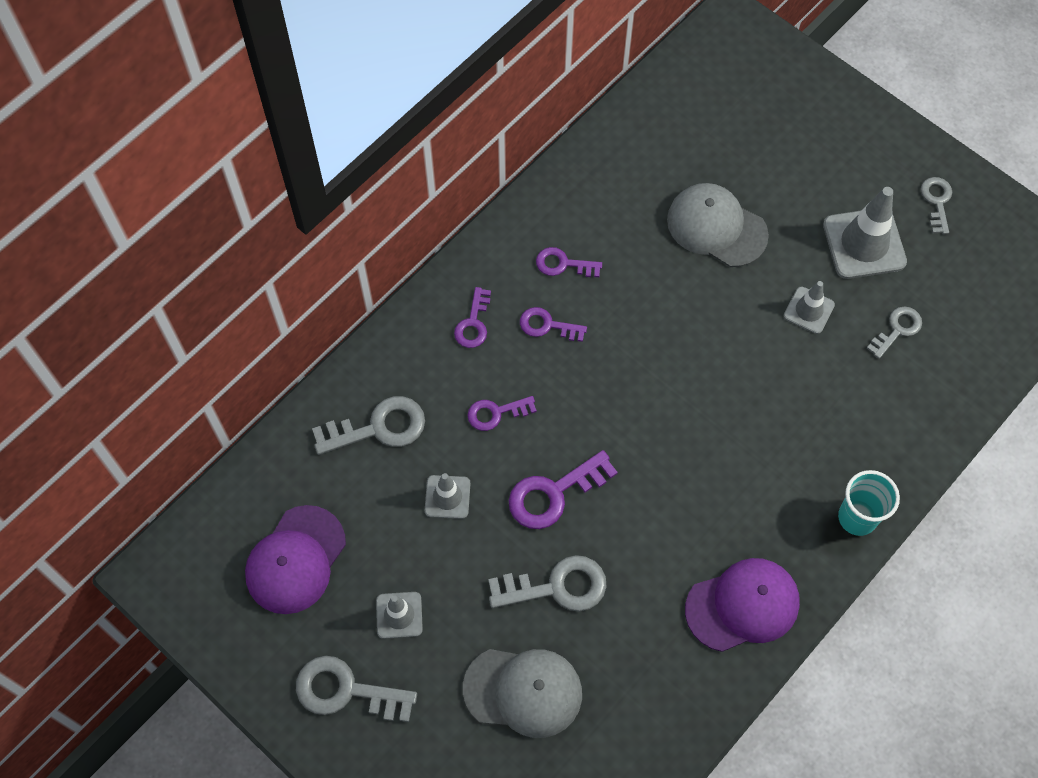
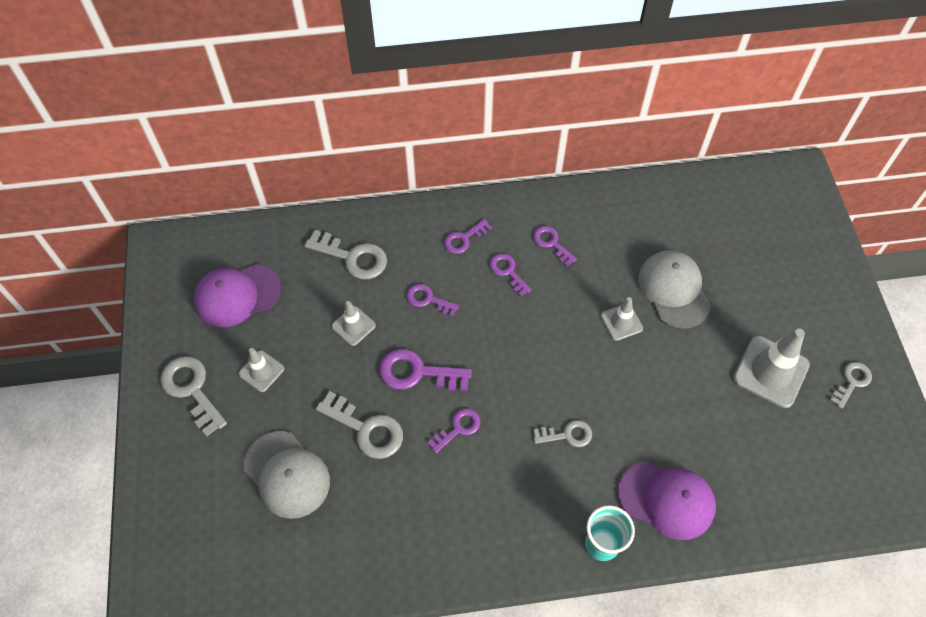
camera: 40 degrees right, 5 degrees down
purple cap [685,558,800,652] -> purple cap moved to [618,461,716,540]
grey traffic cone [784,281,835,334] -> grey traffic cone moved to [601,297,643,341]
grey key [867,306,922,359] -> grey key moved to [533,420,592,447]
none -> purple key [427,409,481,453]

